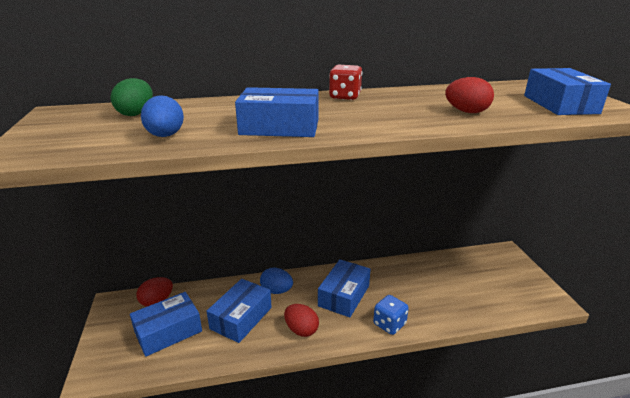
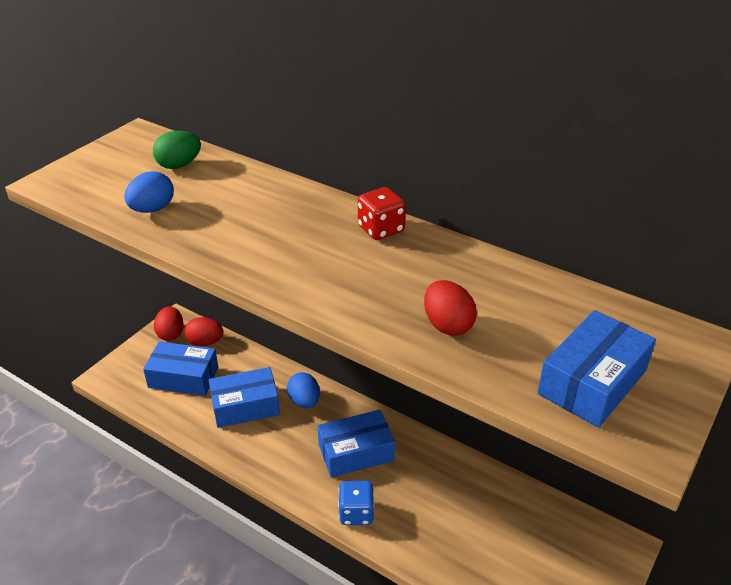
camera: 45 degrees right, 10 degrees up
blue box [235,87,319,137] -> none
red egg [284,304,319,337] -> red egg moved to [154,307,184,341]

